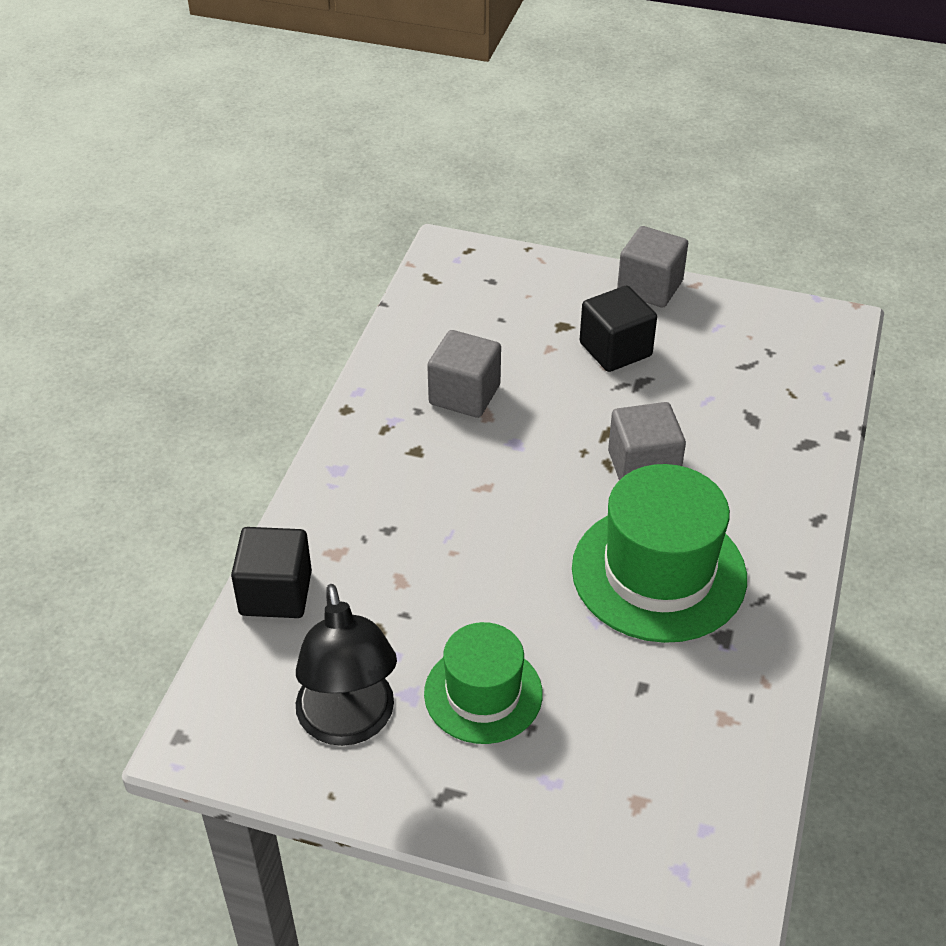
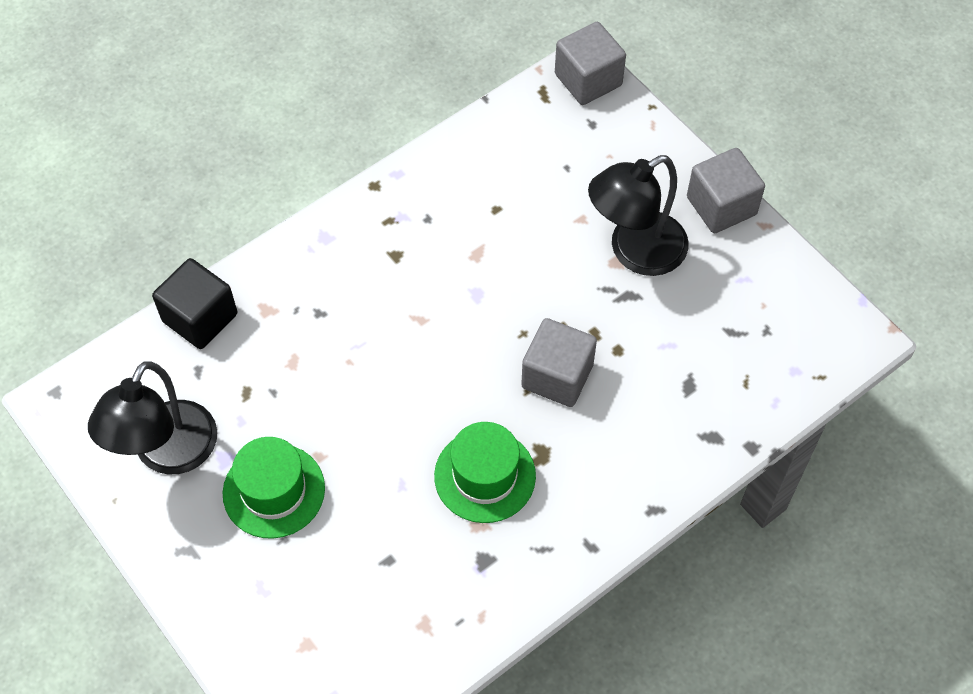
camera: 35 degrees right, 15 degrees up
grey cube [427,330,501,418] -> grey cube moved to [555,22,626,105]
green hat [572,464,747,643] -> green hat [434,422,536,523], size x0.63
black cube [580,286,657,372] -> black lamp [588,155,689,276]

